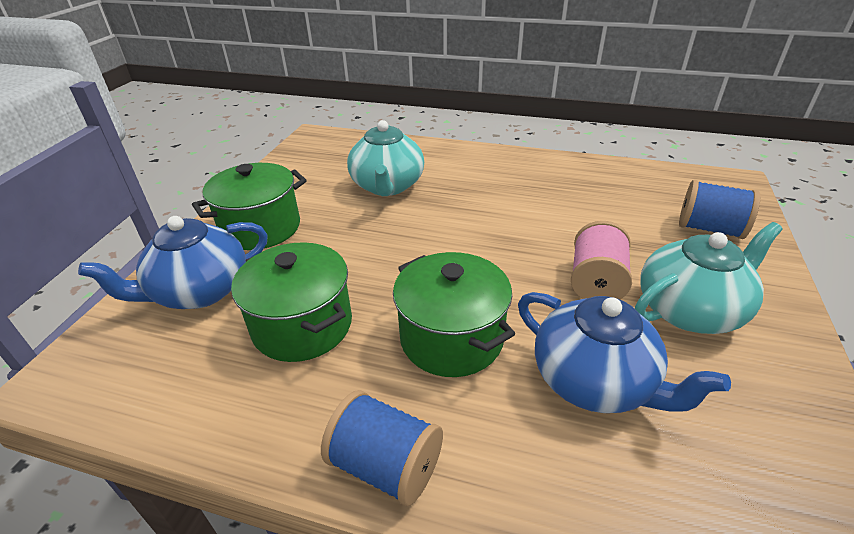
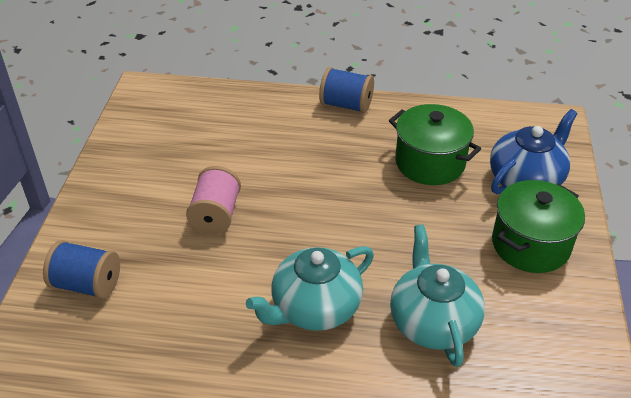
camera: 170 degrees right, 5 degrees up
green pot [393,252,515,377] -> none
blue teapot [518,292,731,413] -> none
turquoise teapot [635,222,783,334] -> turquoise teapot moved to [246,246,374,331]

